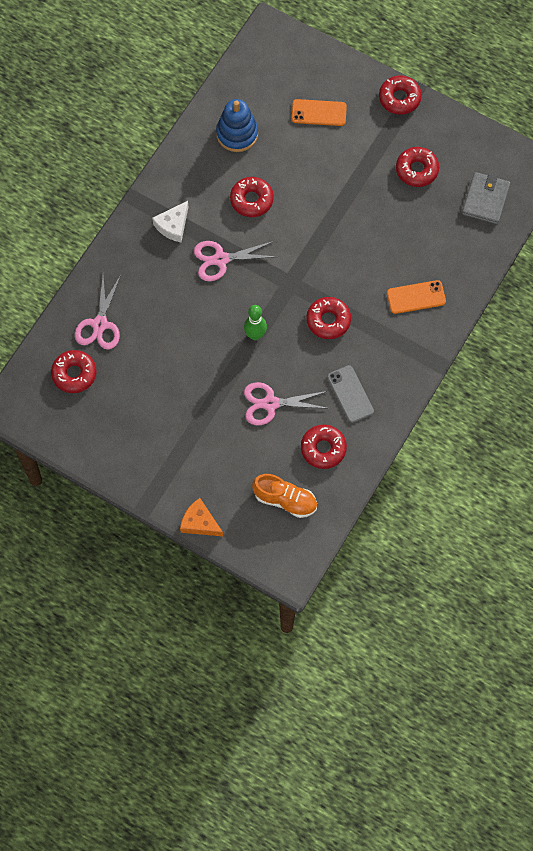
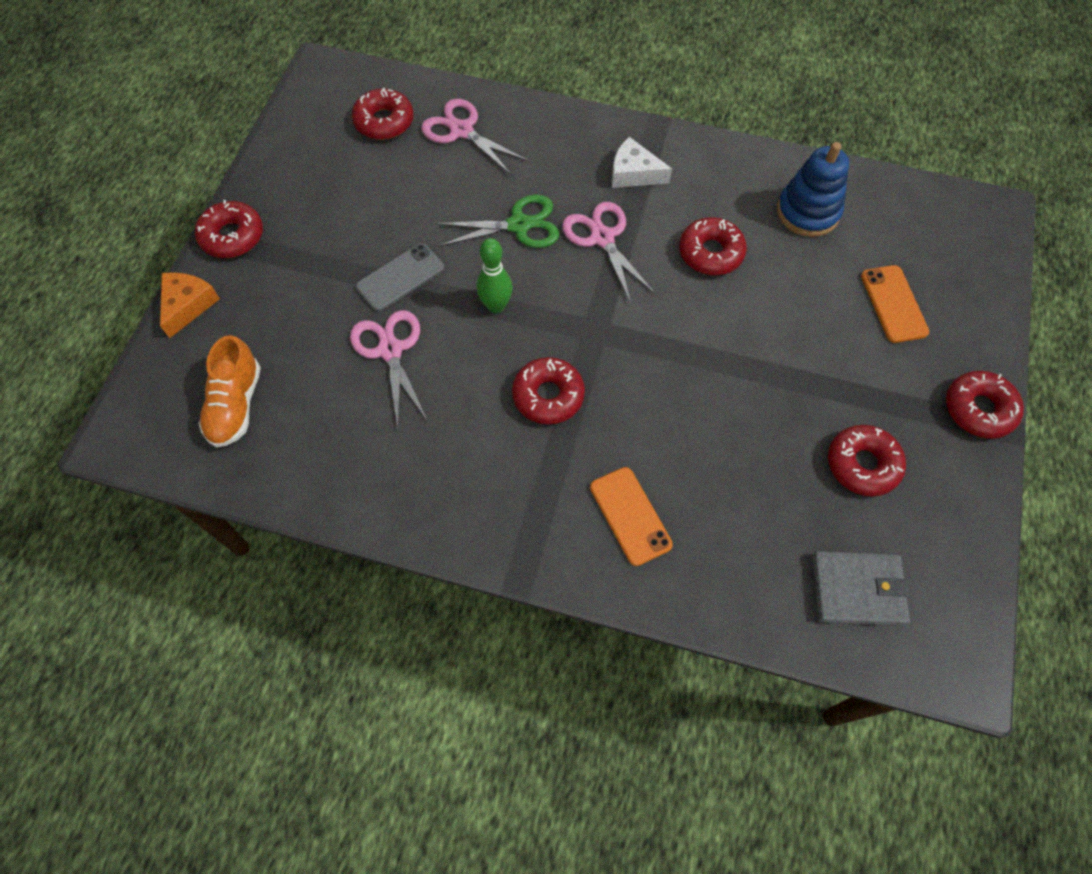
camera: 75 degrees right, 5 degrees down
pink scissors [74,275,121,350] -> pink scissors turned 45 degrees clockwise [421,99,529,176]
red donut [301,425,347,469] -> red donut moved to [195,200,263,258]
grey phone [327,365,374,423] -> grey phone moved to [356,243,444,312]
none -> green scissors [435,194,560,248]

